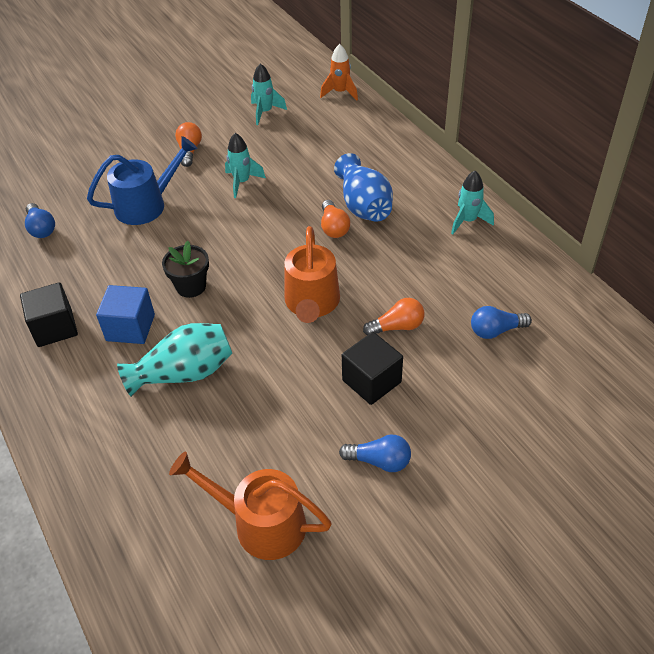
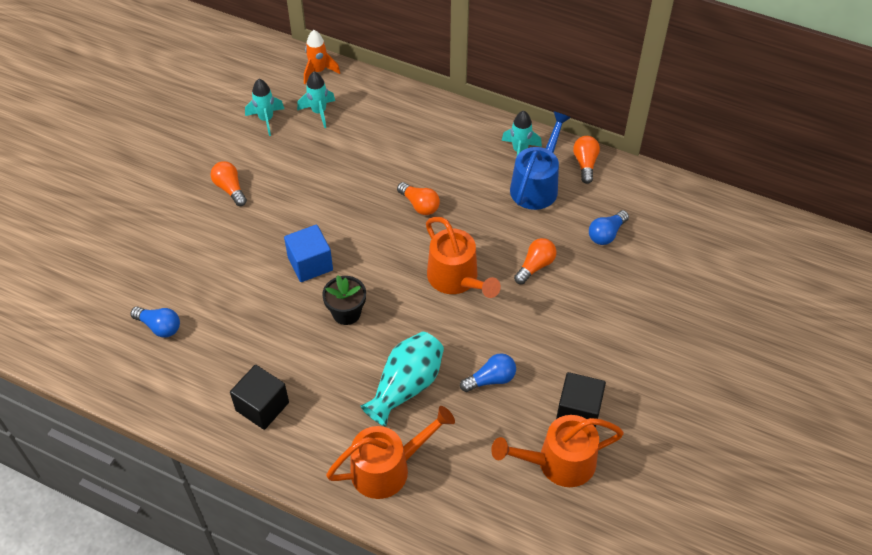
camera: 35 degrees left, 5 degrees up
blue watering can [87,136,198,225] -> blue watering can moved to [510,111,571,210]
blue cube [96,285,155,344] -> blue cube moved to [284,225,333,282]
turquoise rocket [225,133,266,198] -> turquoise rocket moved to [297,71,335,128]
blue vase [334,153,393,222] -> none
blue light bulb [339,434,411,472] -> blue light bulb moved to [460,353,516,392]
black cube [342,332,403,405] -> black cube moved to [556,372,606,428]
none -> orange watering can [326,406,455,499]
none -> orange light bulb [573,136,600,184]

